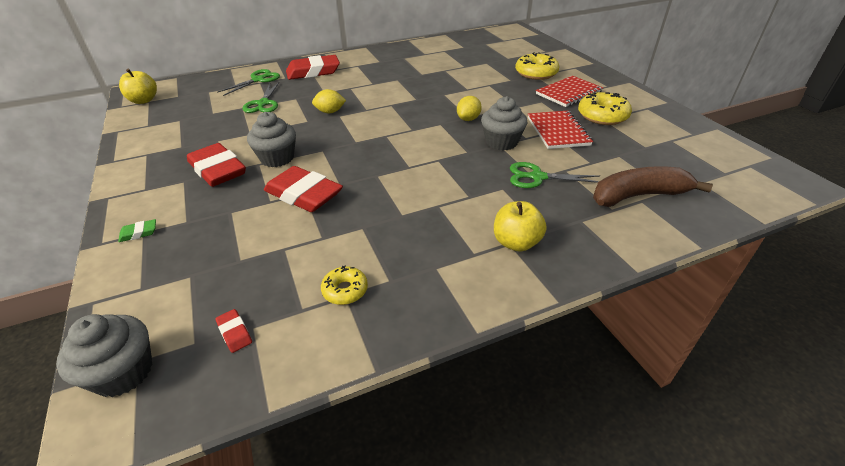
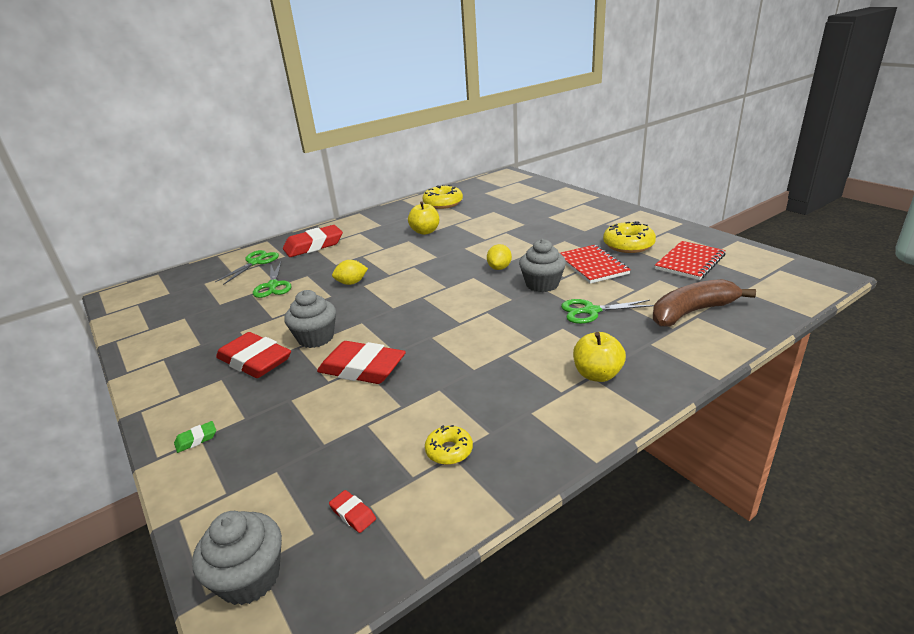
camera: 10 degrees left, 10 degrees down
yellow apple [119,69,157,104] -> yellow apple moved to [408,201,439,235]
yellow donut [515,52,559,80] -> yellow donut moved to [422,185,463,209]
red notebook [536,76,603,107] -> red notebook moved to [655,241,726,280]

